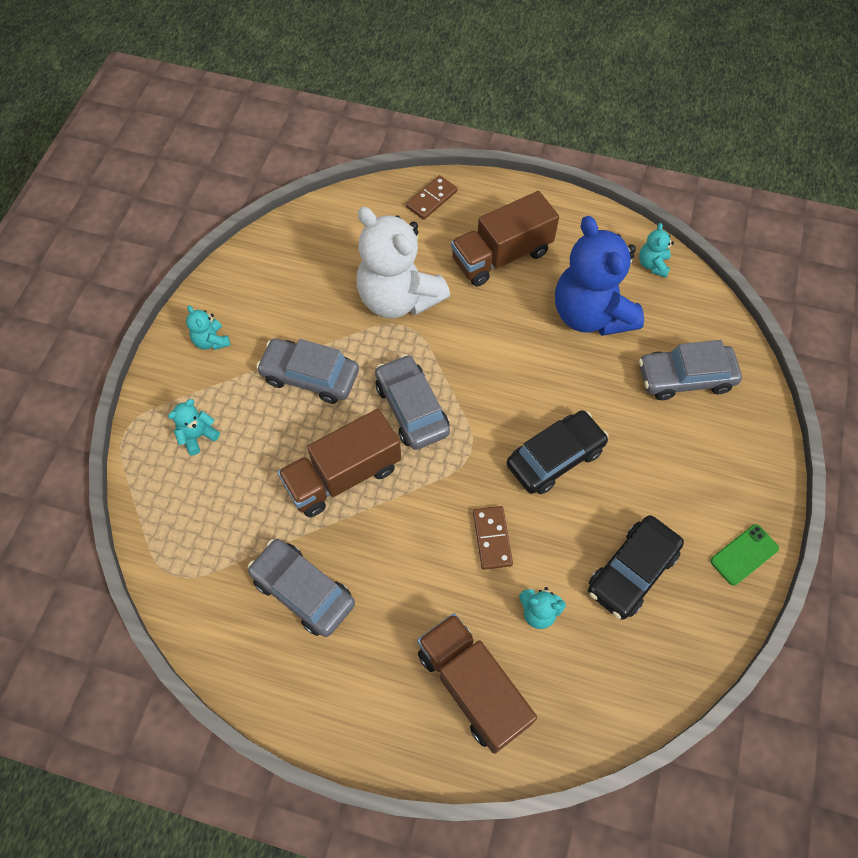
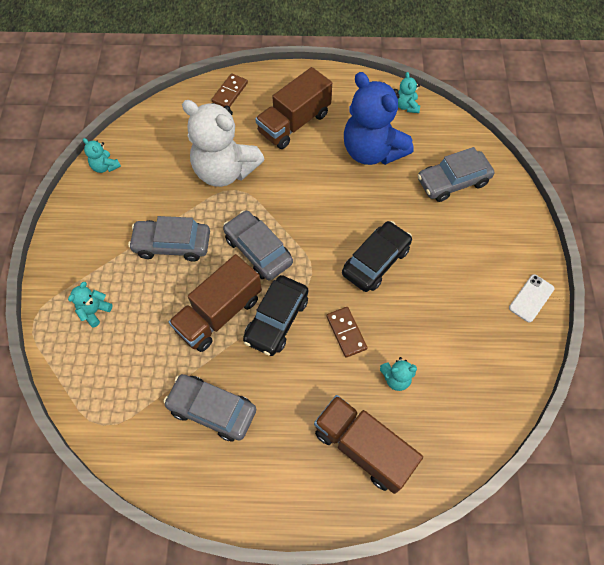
camera: 15 degrees left, 0 degrees up
turquoise teddy bear [186,306,231,350] -> turquoise teddy bear moved to [83,138,121,173]
black car [588,515,684,620] -> black car moved to [243,275,309,356]
green phone [711,524,779,586] -> white phone [509,274,554,323]

